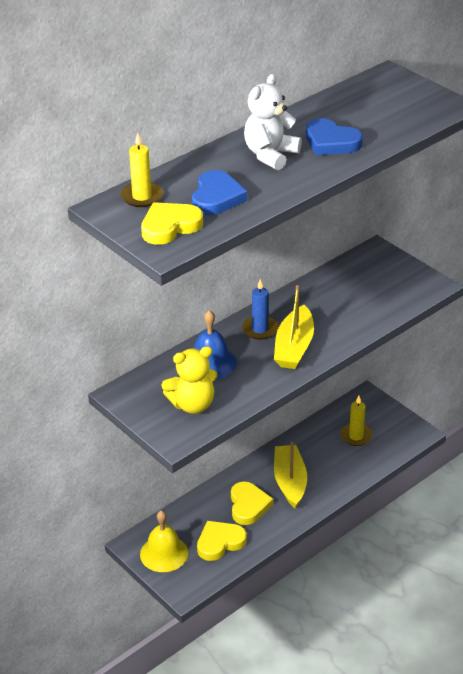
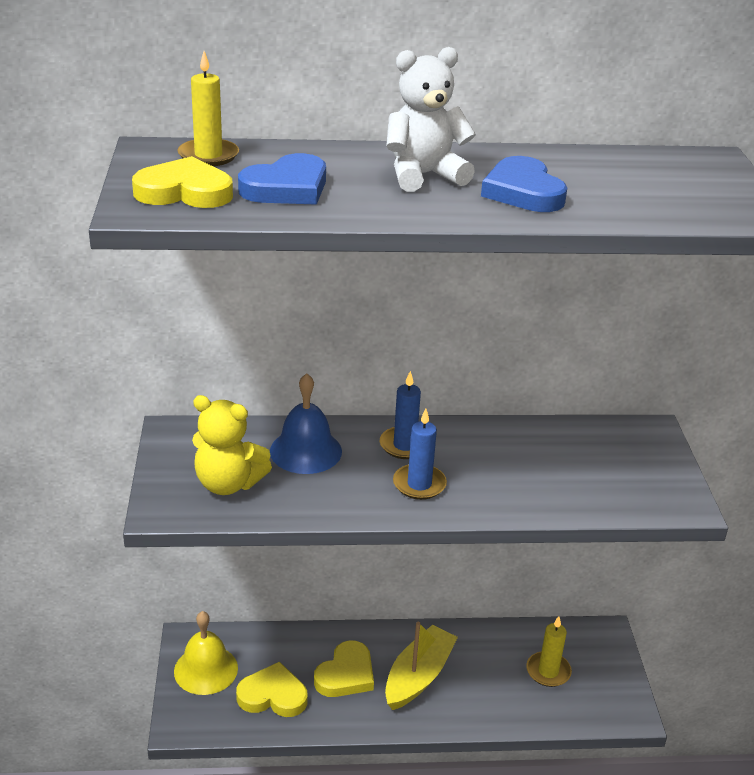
camera: 35 degrees right, 5 degrees down
yellow boat [274,285,314,369] -> blue candle [393,409,447,500]

